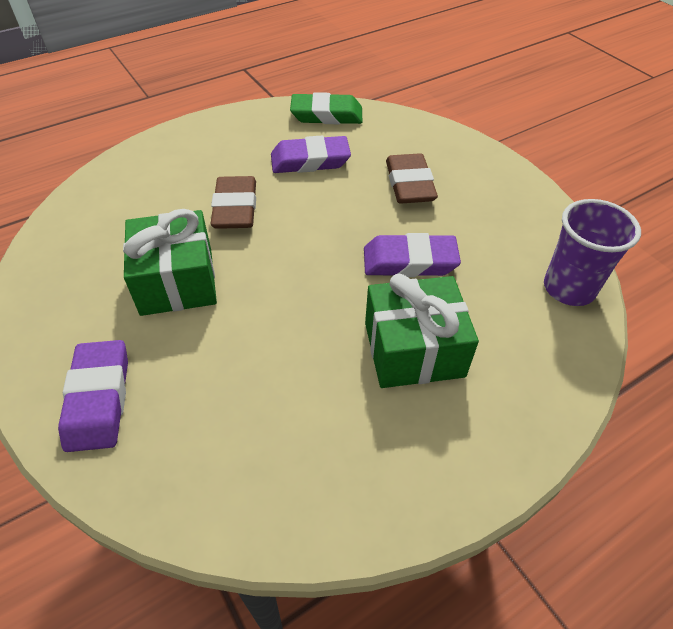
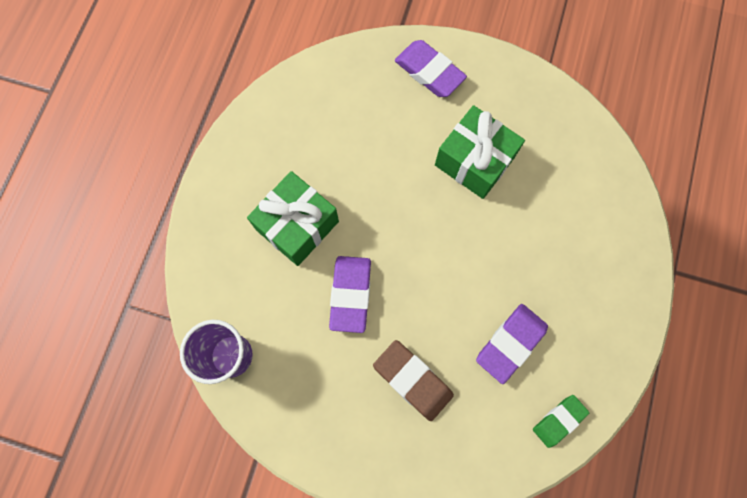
camera: 140 degrees right, 25 degrees up
brown eraser [211,176,256,229] -> none
green eraser [290,92,362,124] -> green eraser [533,395,589,448], size x0.66
purple eraser [364,233,461,277] -> purple eraser turned 45 degrees counterclockwise [329,256,371,333]

